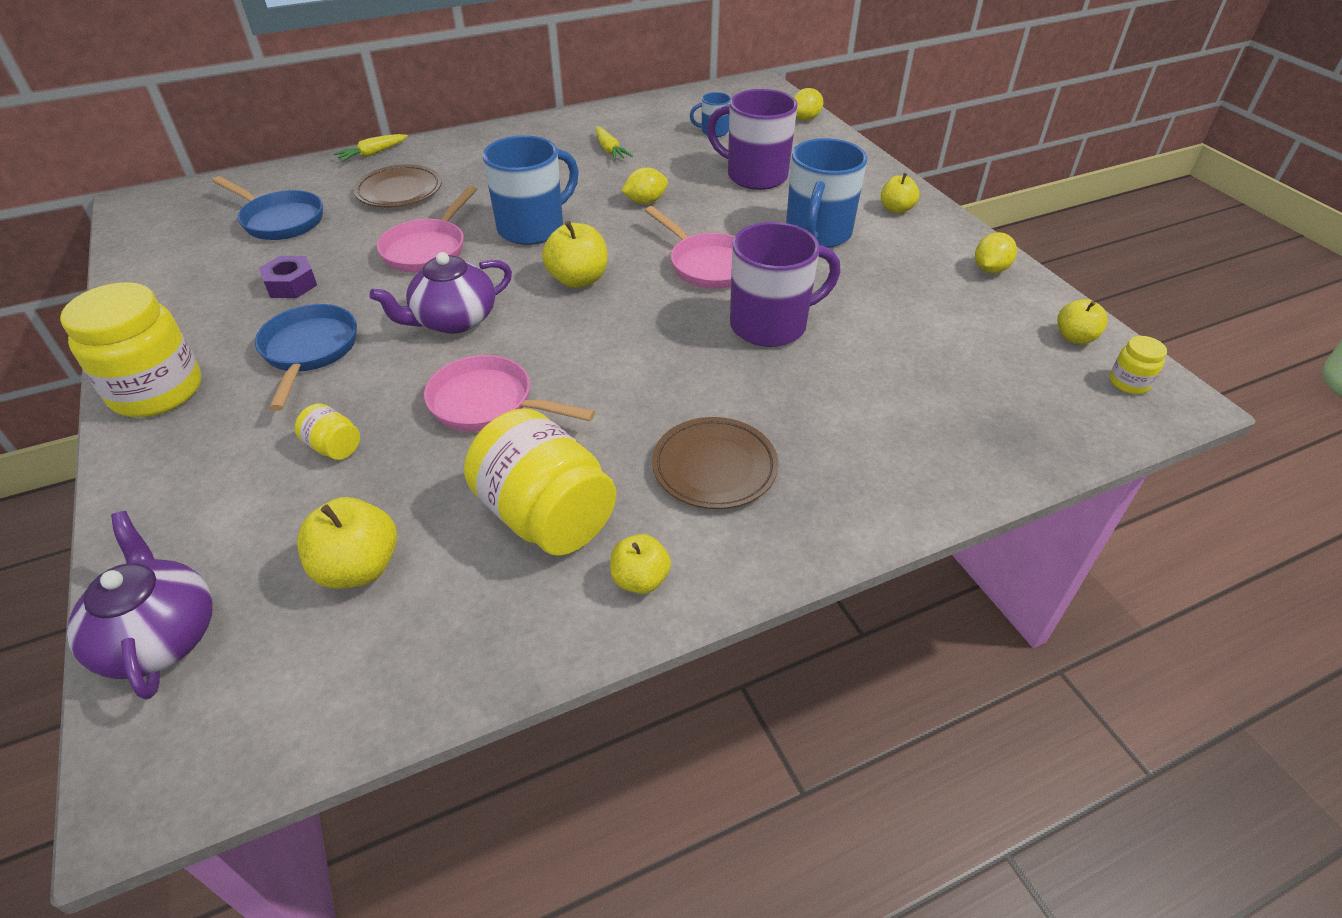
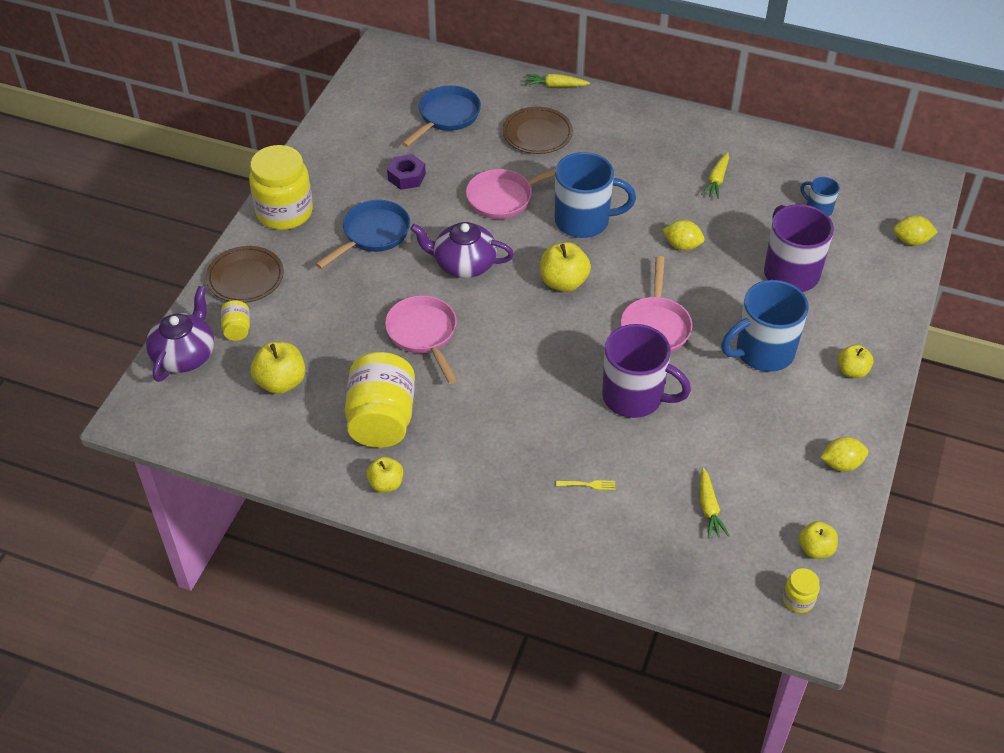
camera: 45 degrees right, 5 degrees up
blue pan [213,176,323,240] -> blue pan turned 135 degrees counterclockwise [402,85,481,147]
yellow jar [295,403,360,460] -> yellow jar moved to [221,300,250,341]
brown plate [652,417,778,509] -> brown plate moved to [206,246,284,303]
none -> yellow fork [556,480,615,490]
none -> yellow carrot [700,468,730,539]

